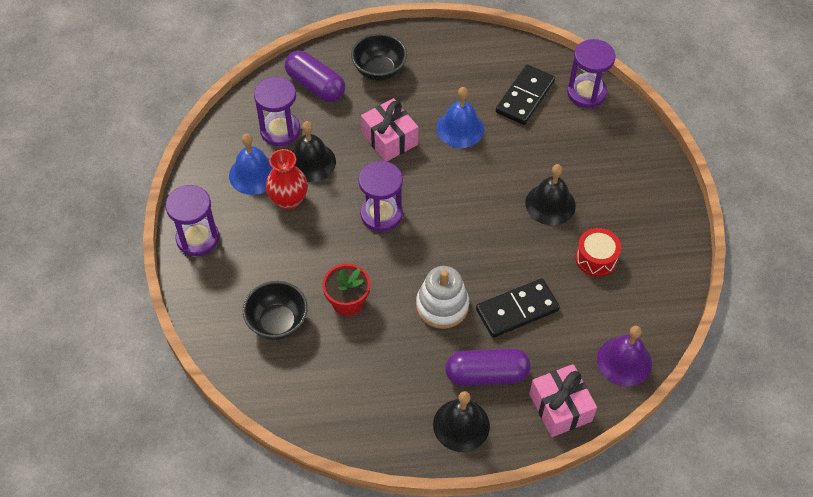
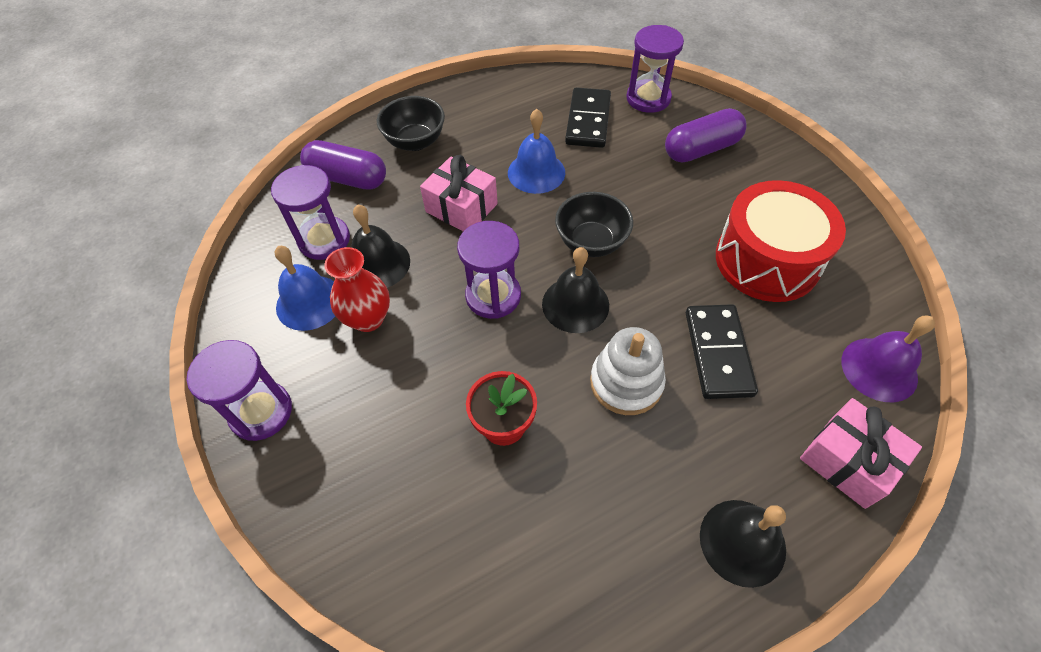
camera: 20 degrees left, 0 degrees up
black bowl [243,281,308,340] -> black bowl moved to [555,192,633,257]
purple capsule [445,348,531,386] -> purple capsule moved to [665,108,747,162]
black domino [476,278,560,338] -> black domino turned 45 degrees counterclockwise [686,304,758,399]
black bell [525,164,576,225] -> black bell moved to [542,247,609,333]
red drum [575,228,621,277] -> red drum [716,180,846,302], size x1.95

